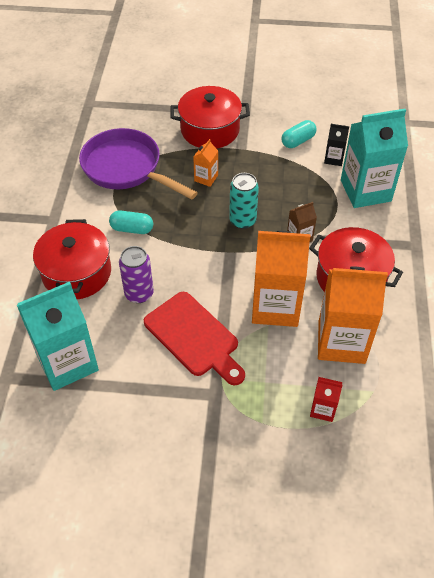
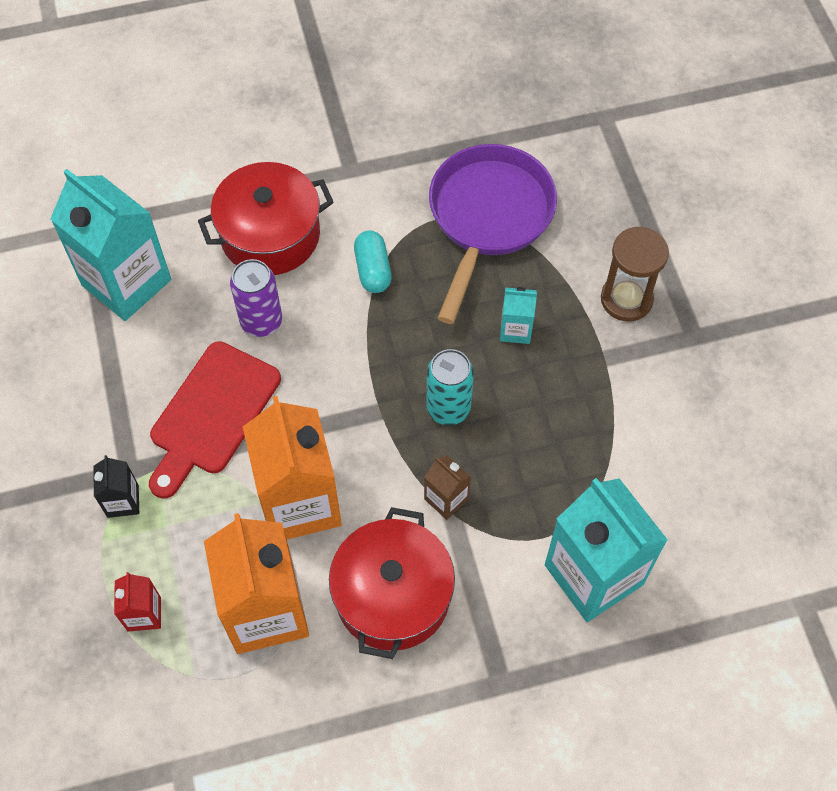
camera: 70 degrees right, 10 degrees up
red pot [170,86,250,149] -> brown hourglass [601,227,669,321]
orange carton [193,139,218,187] -> turquoise carton [500,287,537,344]
turquoise capsule [281,120,316,148] -> none
black carton [324,124,349,166] -> black carton moved to [93,455,139,518]

